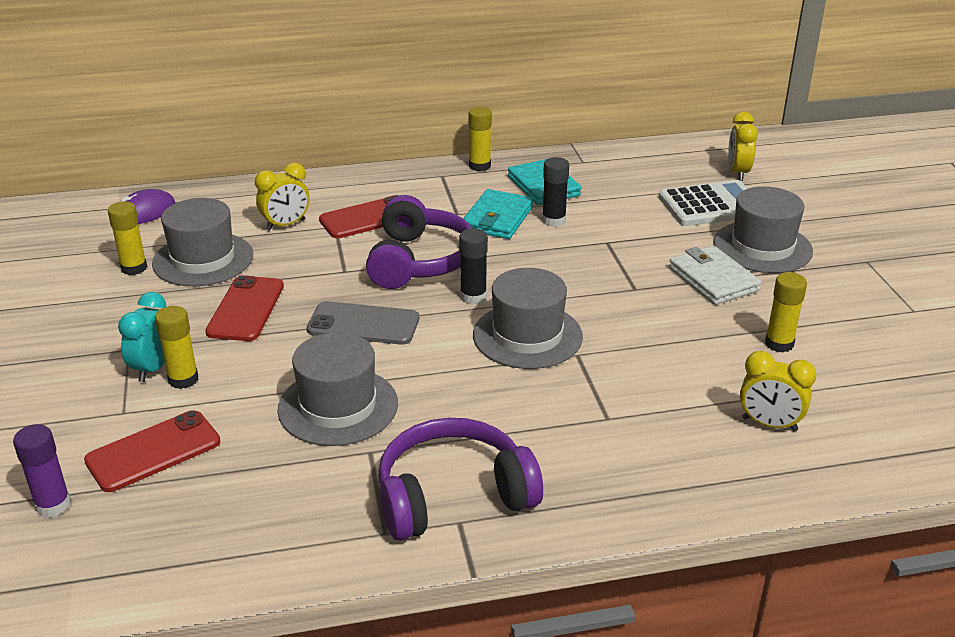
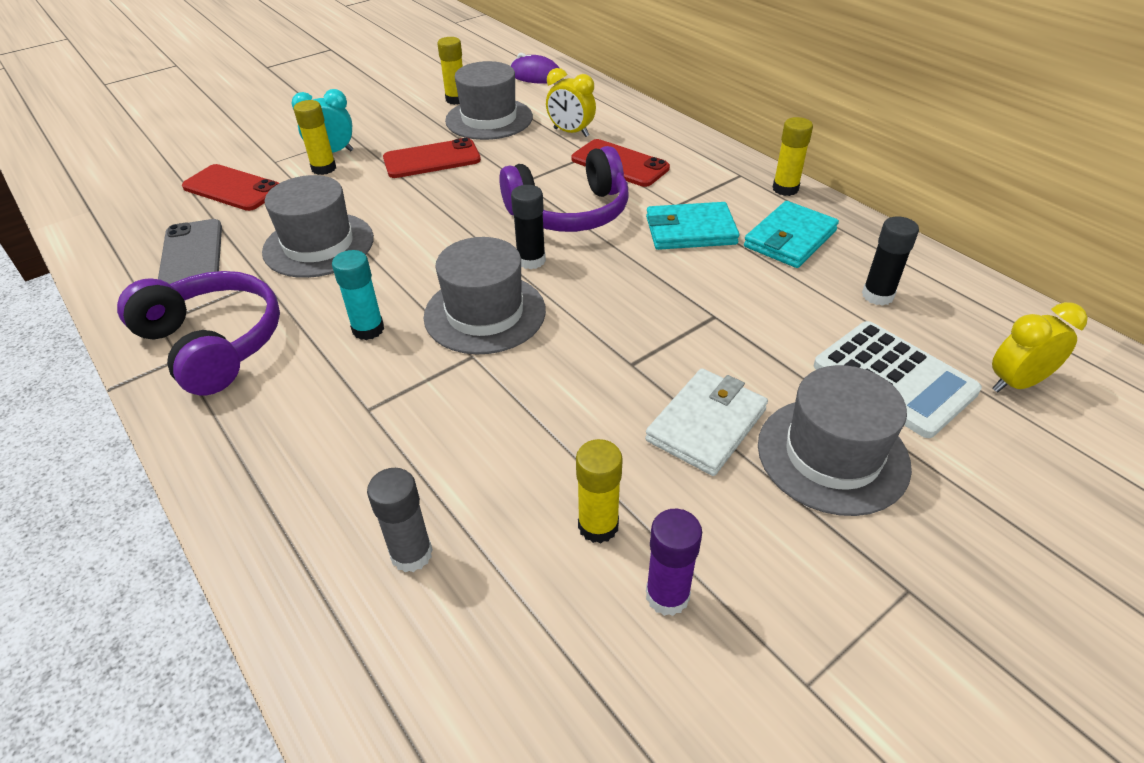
camera: 65 degrees right, 10 degrees up
purple glue stick [13,424,71,518] -> purple glue stick moved to [646,509,702,616]
grey phone [307,301,419,345] -> grey phone moved to [158,219,222,284]
black glue stick [542,157,569,227] -> black glue stick moved to [862,216,919,306]
yellow clock [740,351,817,431] -> grey glue stick [367,468,433,572]
none -> turquoise glue stick [332,250,384,340]

